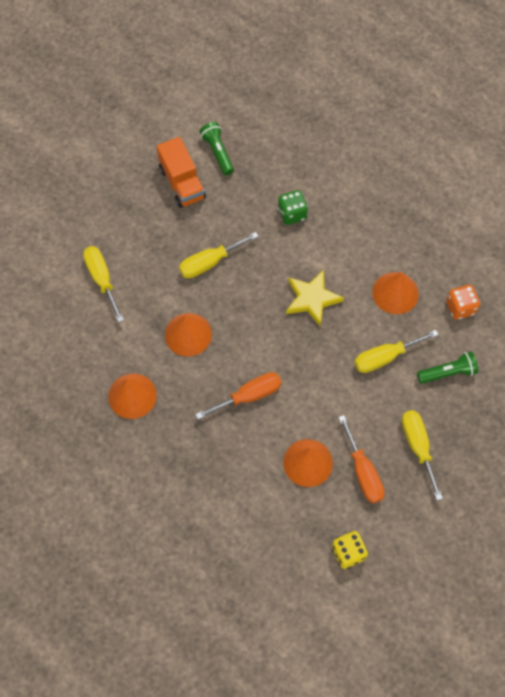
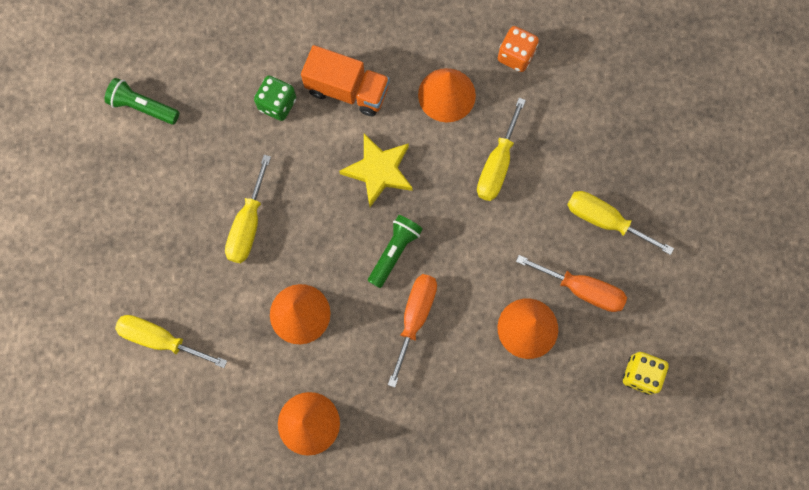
camera: 45 degrees left, 10 degrees up
orange truck [156,137,206,208] -> orange truck moved to [301,45,390,117]
green flashlight [417,351,478,384] -> green flashlight moved to [368,215,423,288]

